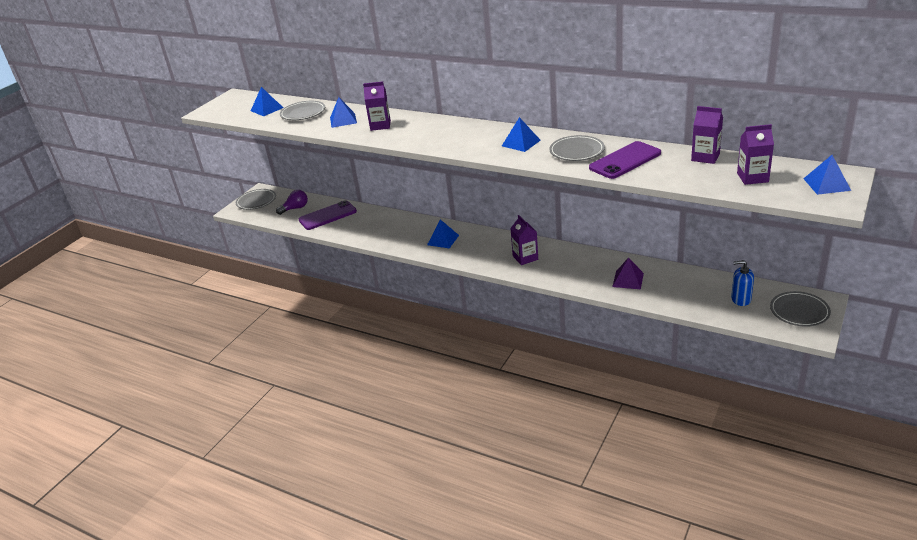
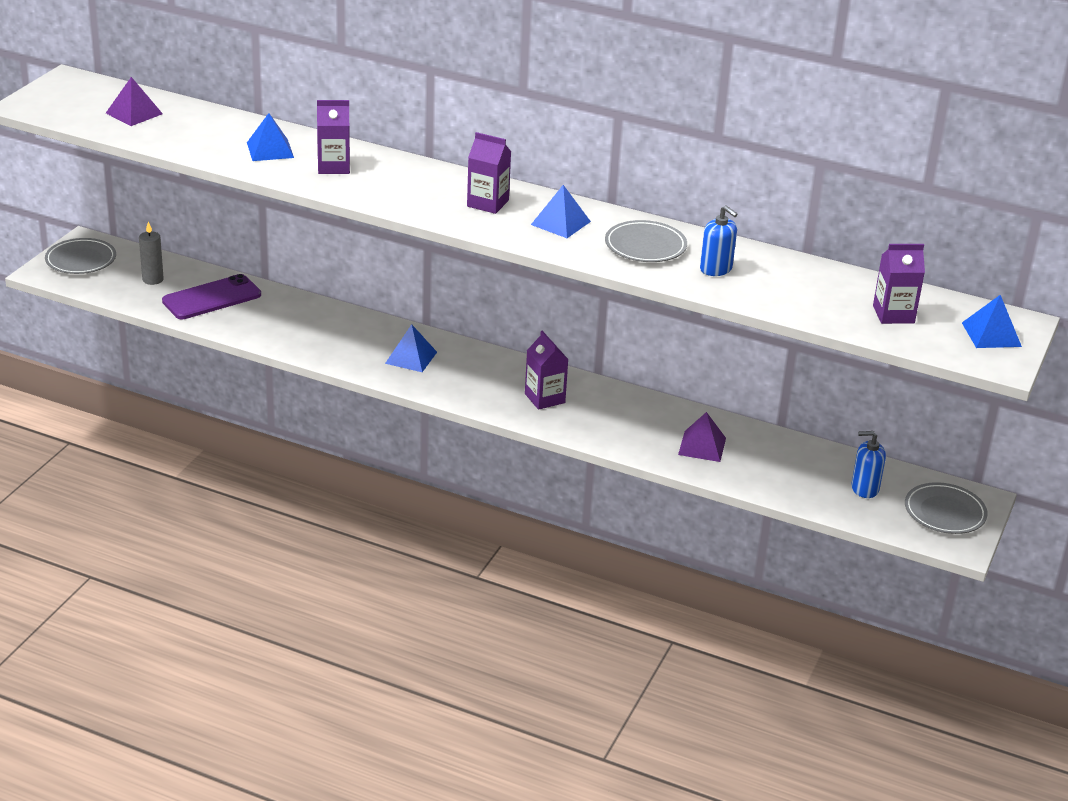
camera: 10 degrees left, 0 degrees up
blue pyramid [251,87,283,116] -> purple pyramid [106,77,163,126]
purple light bulb [276,190,308,215] -> grey candle [139,221,164,285]
grey plate [280,101,325,120] -> none
purple phone [589,141,661,179] -> blue soap dispenser [700,205,738,276]
purple carton [691,106,723,164] -> purple carton moved to [467,132,511,214]

